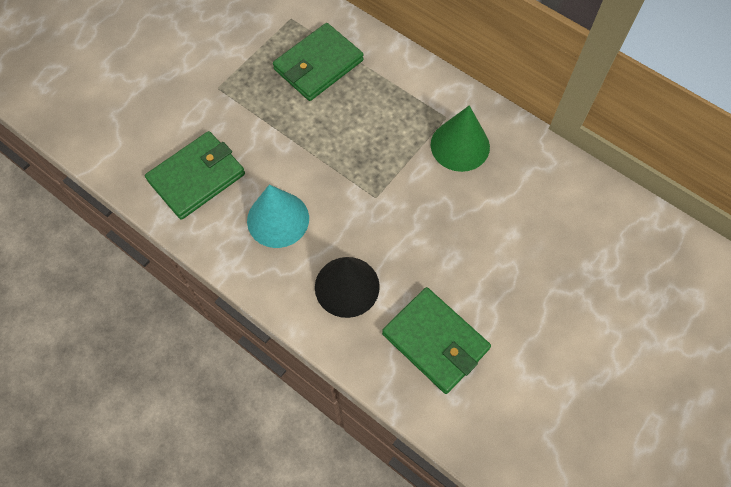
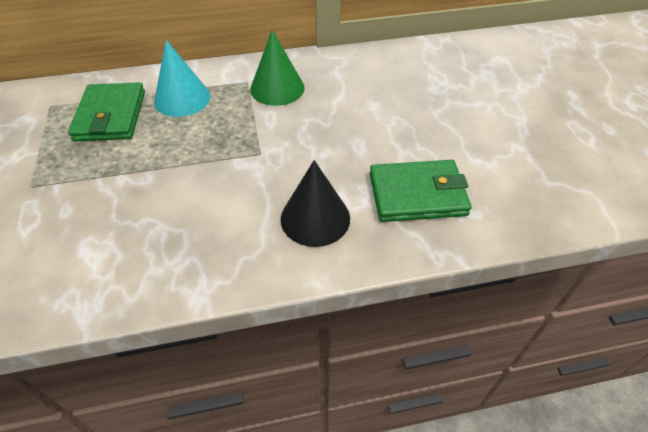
camera: 50 degrees left, 15 degrees down
green wallet [145,131,245,220] -> none
turquoise cone [247,184,309,248] -> turquoise cone moved to [154,40,211,117]

